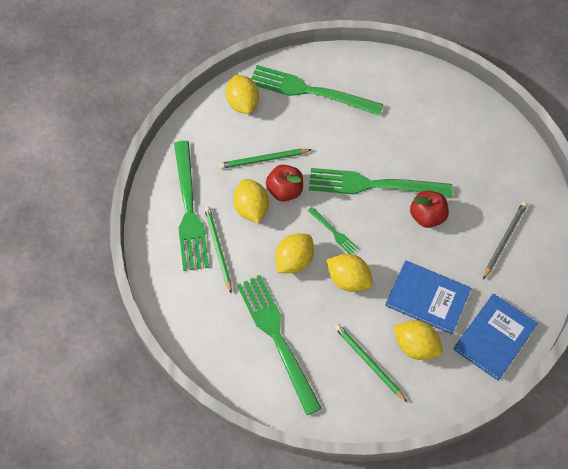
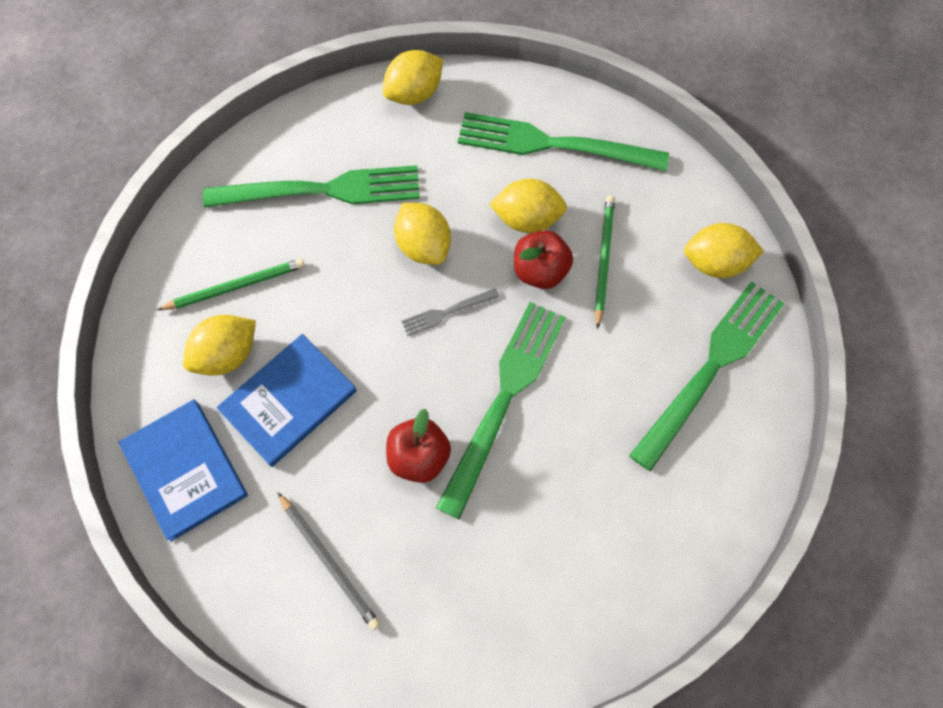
camera: 110 degrees right, 5 degrees up
green pencil [204,206,232,293] -> none
green fork [307,207,358,254] -> grey fork [401,288,500,336]
yellow lemon [326,254,373,292] -> yellow lemon moved to [383,50,443,105]

